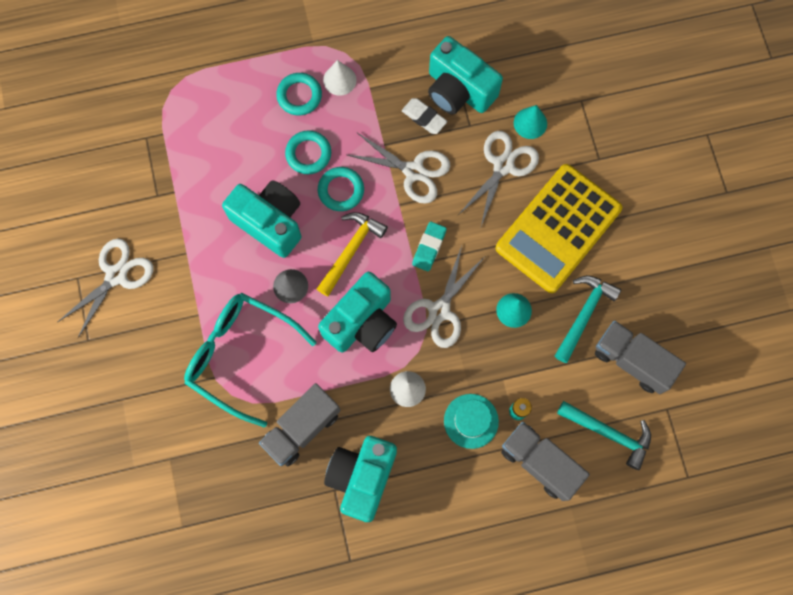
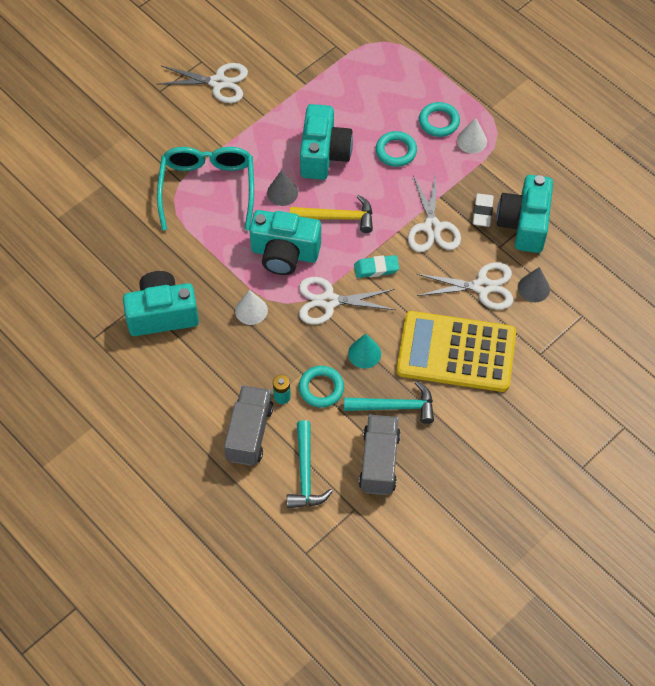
camera: 60 degrees right, 15 degrees down
grey truck [259,383,341,466] -> none
turquoise ring [318,167,364,211] -> turquoise ring moved to [299,366,344,408]
turquoise hat [444,394,499,449] -> none
turquoise cone [514,105,547,139] -> grey cone [518,267,550,302]

